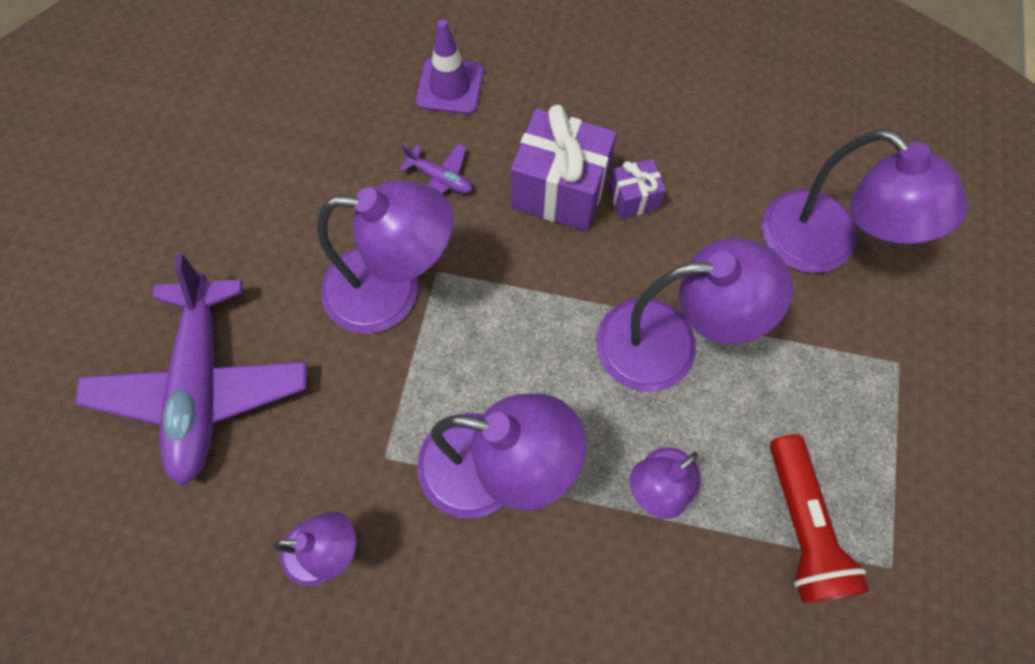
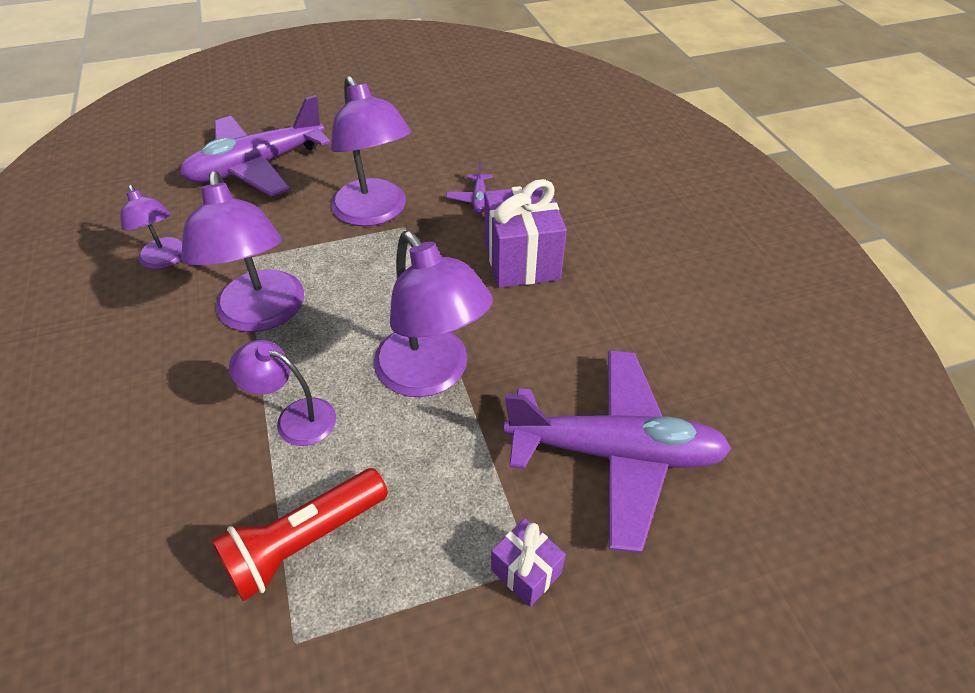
camera: 60 degrees right, 20 degrees down
purple traffic cone [416,19,484,114] -> none
purple gift [609,159,666,219] -> purple gift moved to [491,518,566,607]
purple lamp [762,129,968,273] -> purple plane [504,350,731,553]

